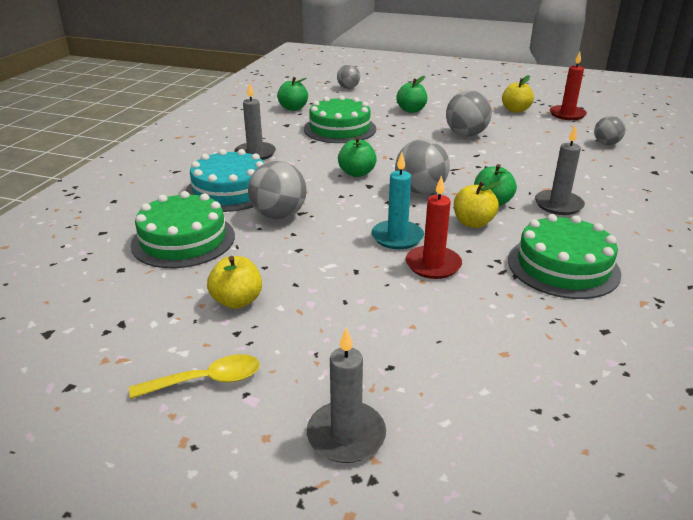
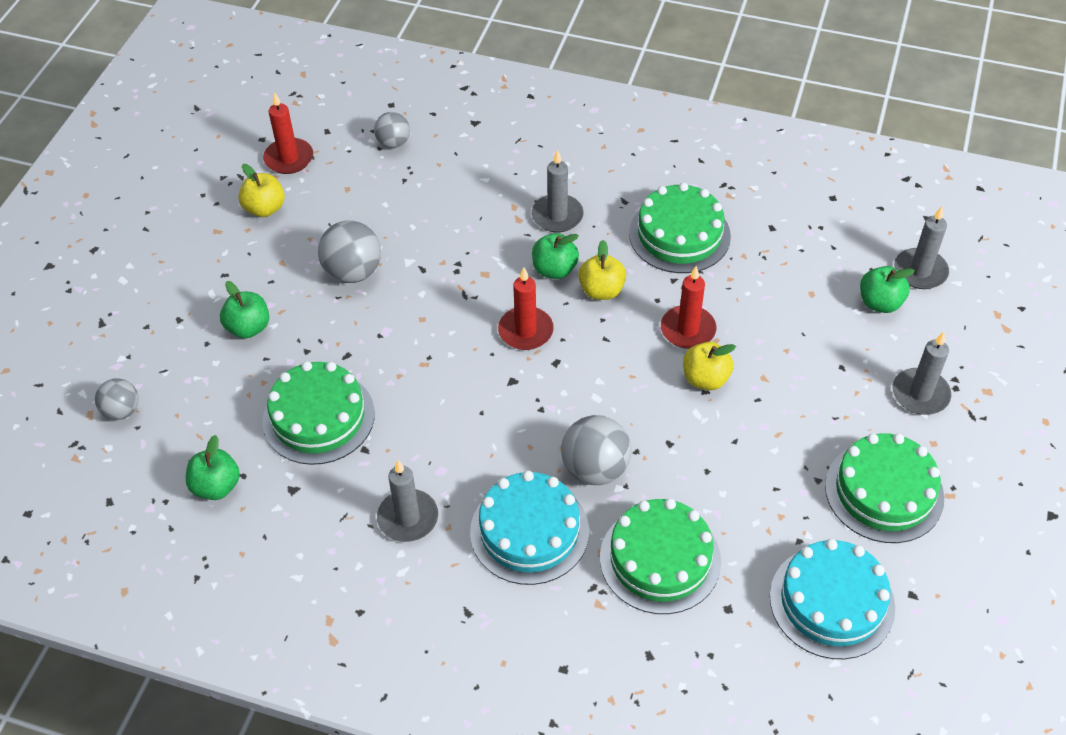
camera: 90 degrees left, 20 degrees up
yellow spoon [129,354,260,399] -> green cake [825,433,944,543]
yellow apple [207,256,262,309] -> yellow apple moved to [683,342,736,390]
green apple [338,137,377,177] -> green apple moved to [860,266,915,313]
turquoise candle [372,153,424,249] -> none
grey ball [395,139,450,194] -> red candle [498,268,554,350]
none -> turquoise cake [770,539,895,659]
none -> grey candle [894,206,949,289]

